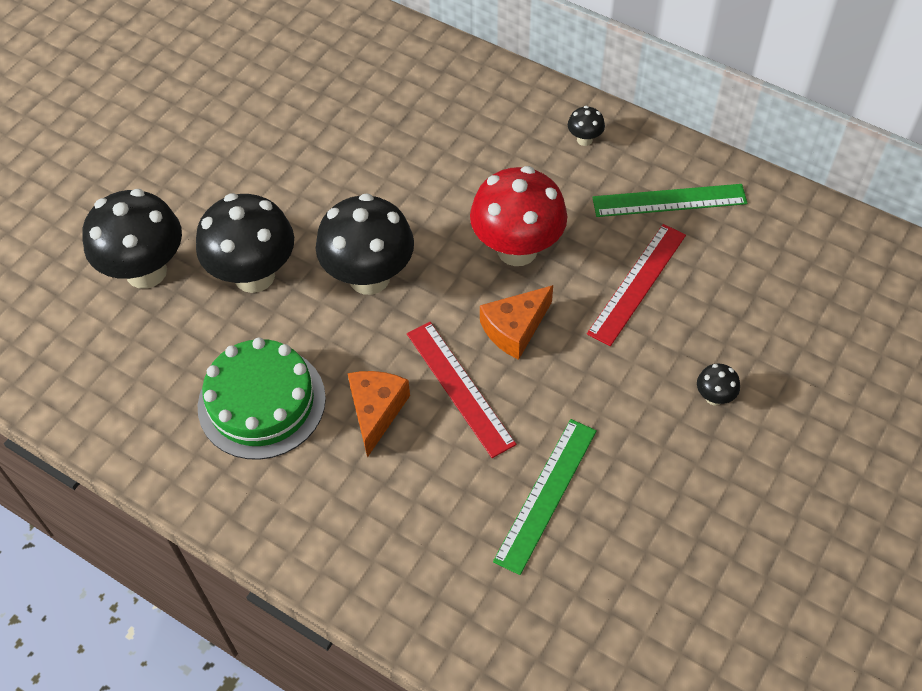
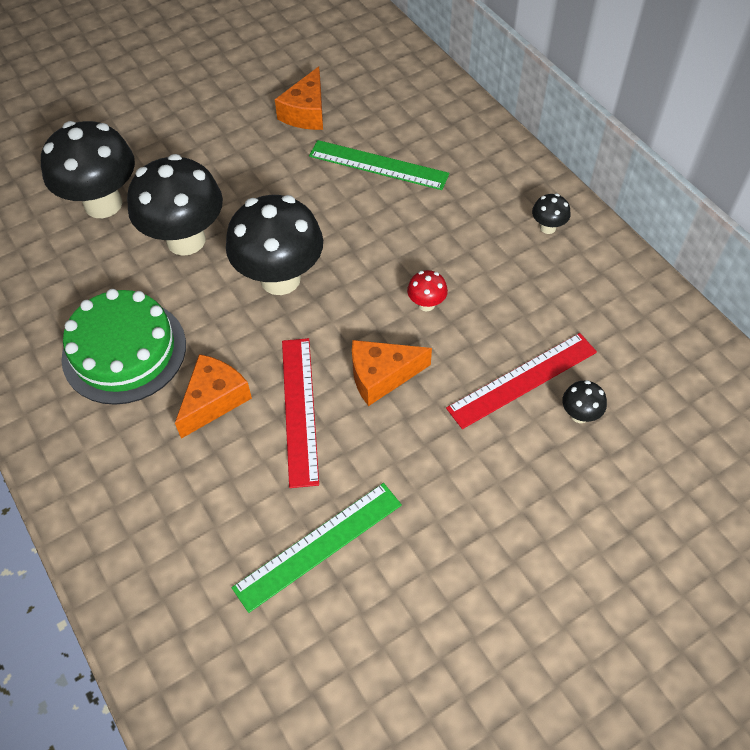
camera: 25 degrees right, 0 degrees up
red mushroom [470,166,567,266] -> red mushroom [407,270,448,311], size x0.42
green ruler [592,184,747,217] -> green ruler moved to [309,140,449,190]
black mushroom [697,364,740,405] -> black mushroom moved to [562,380,607,423]
none -> orange cheese [275,66,323,130]

